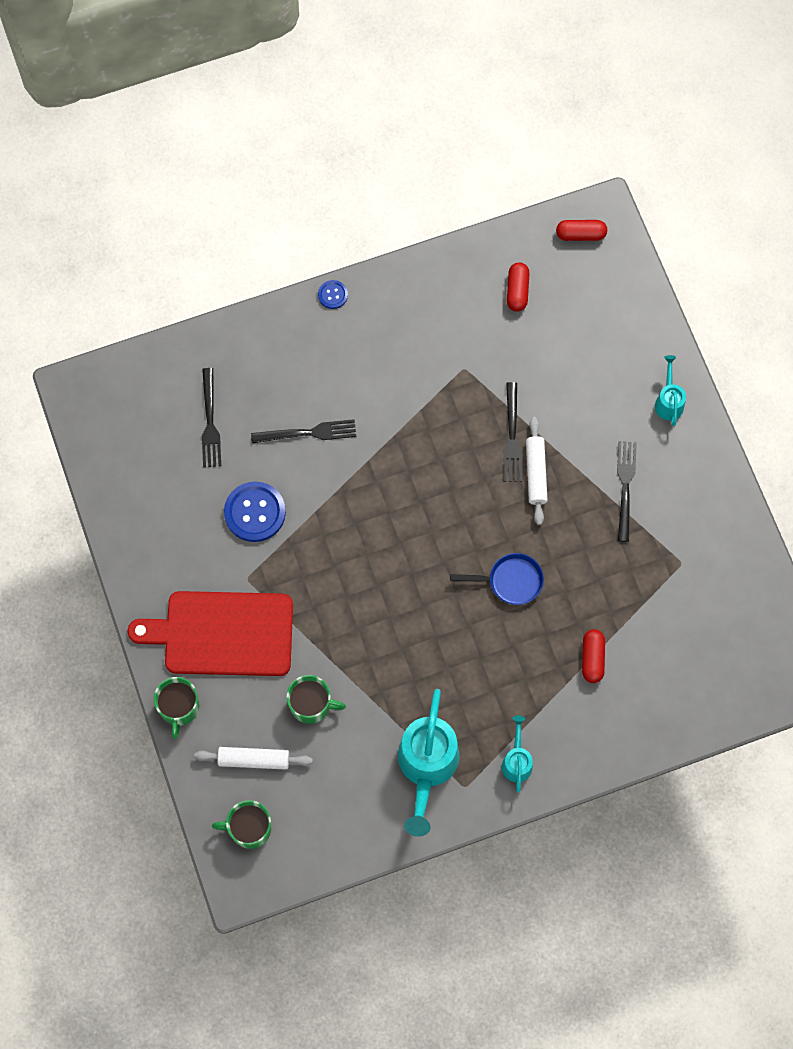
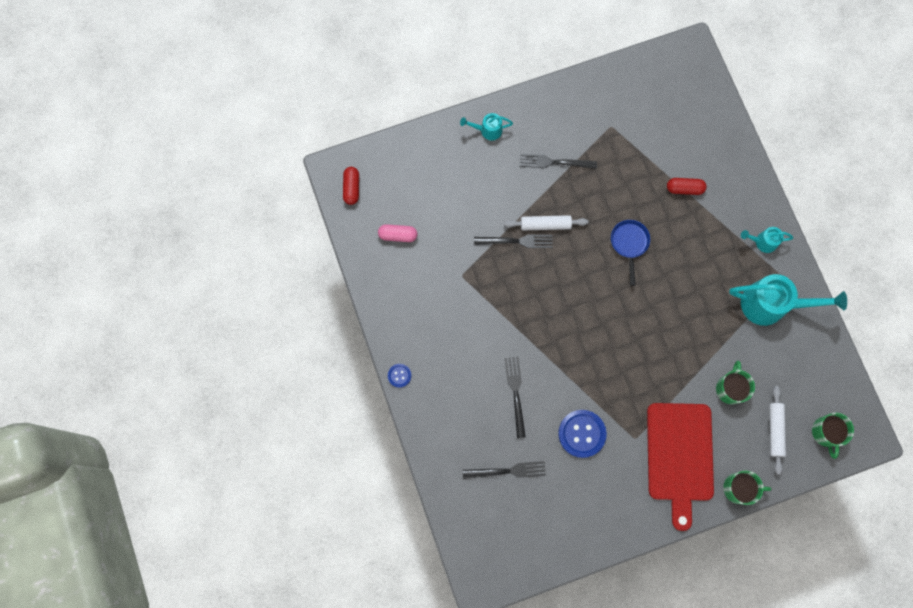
camera: 90 degrees left, 5 degrees up
red capsule [507,262,529,312] -> pink capsule [378,224,418,242]

